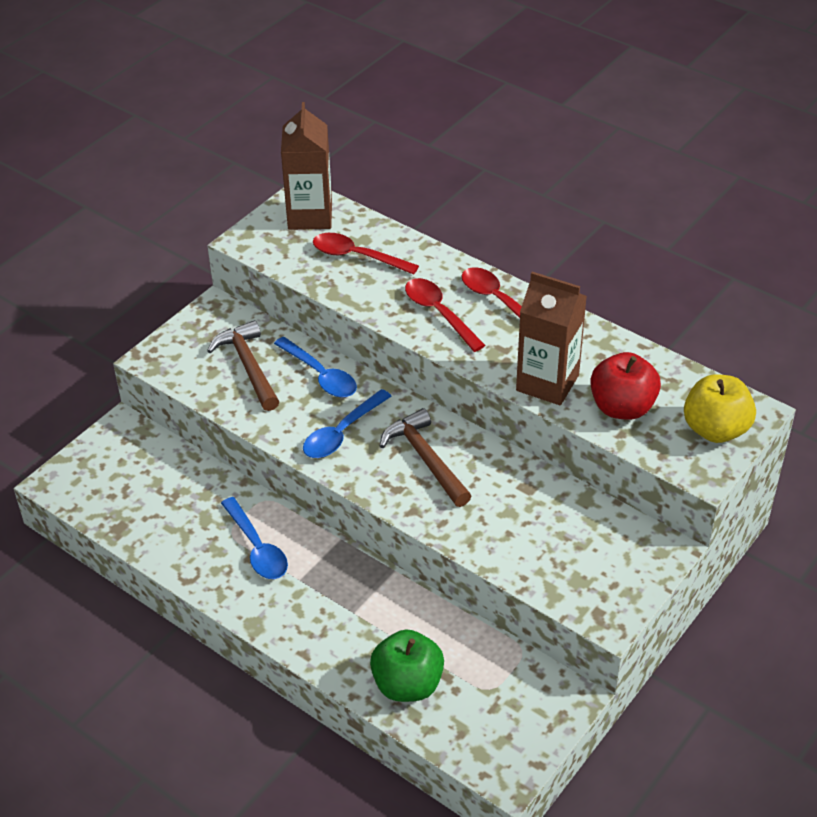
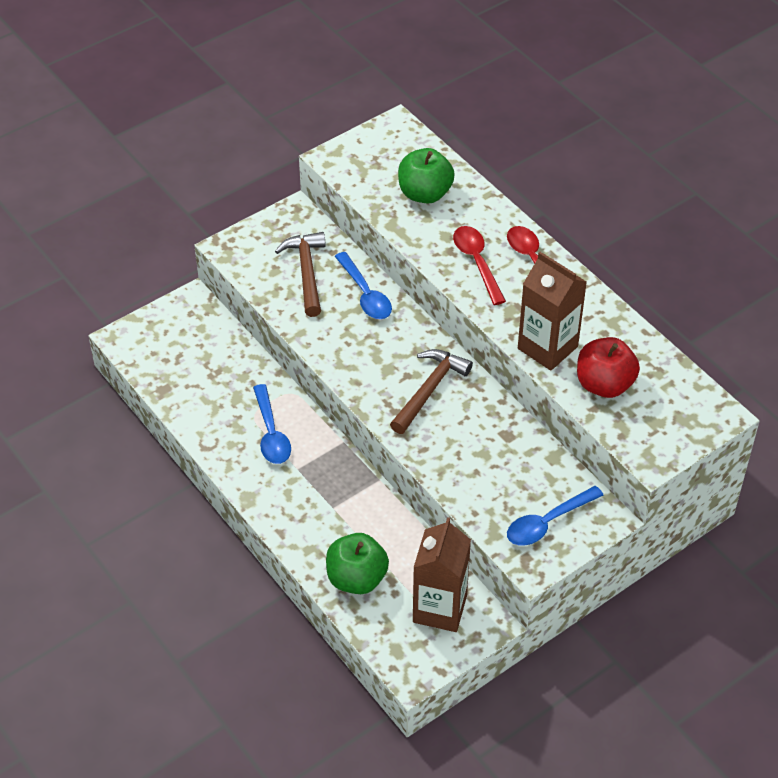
camera: 15 degrees right, 5 degrees up
brown carton [281,102,332,230] -> brown carton moved to [413,517,471,632]
blue spoon [303,389,392,458] -> blue spoon moved to [507,486,604,546]
red spoon [313,233,419,275] -> green apple [398,148,455,204]
brown hammer [380,408,471,507] -> brown hammer turned 45 degrees clockwise [390,349,473,434]
yellow apple [684,374,756,443] -> none

